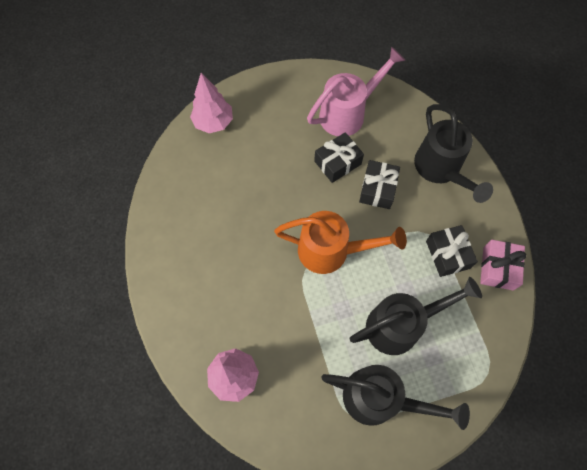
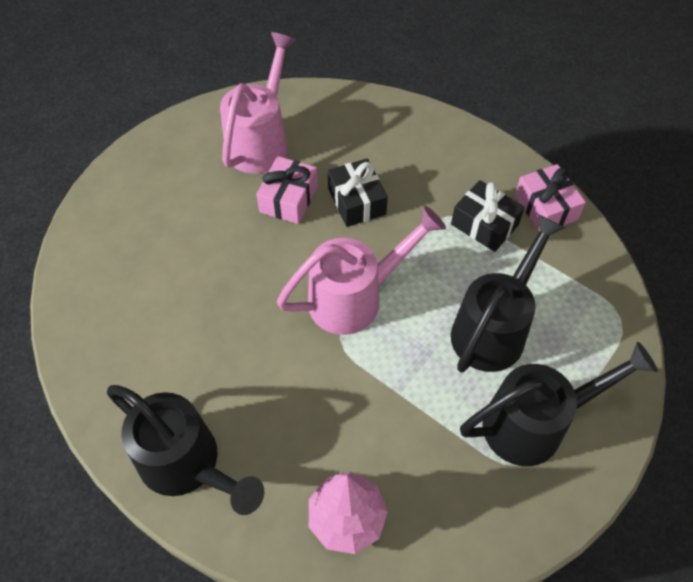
camera: 35 degrees left, 10 degrees down
pink tree [190,73,233,133] -> none
orange watering can [274,211,407,274] -> pink watering can [277,206,446,335]
black gift [314,132,364,183] -> pink gift [256,156,318,224]
black watering can [414,104,493,203] -> black watering can moved to [107,385,264,515]

